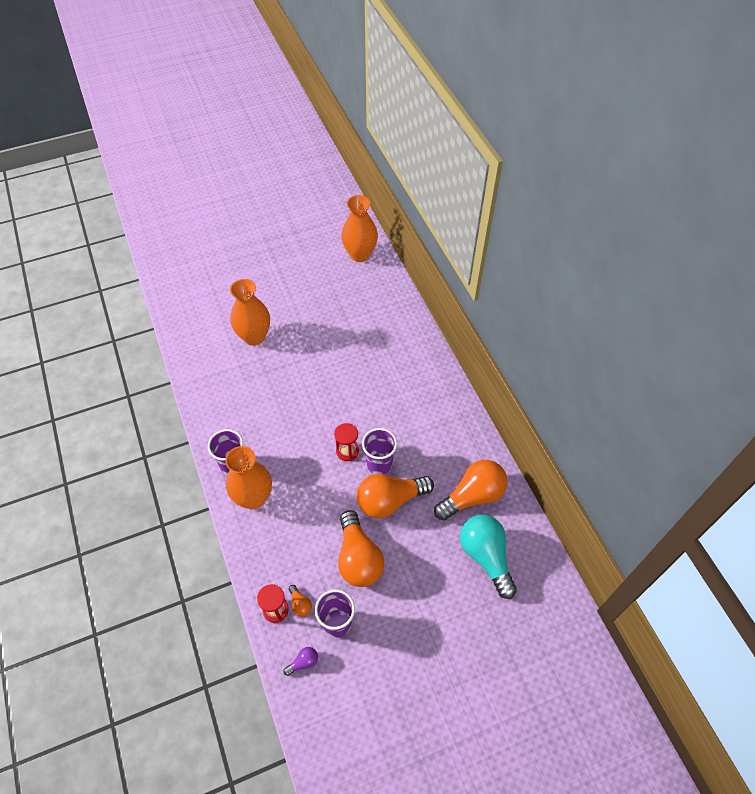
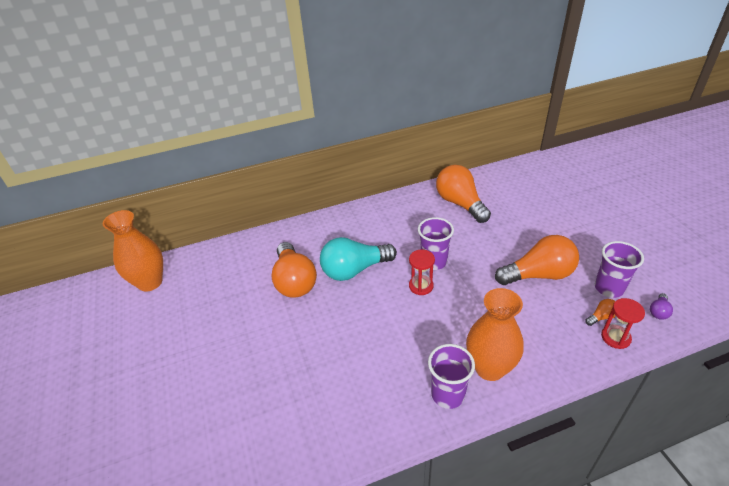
camera: 85 degrees left, 15 degrees down
orange vase [230,279,270,346] -> none
purple light bulb [284,647,318,676] -> purple light bulb turned 120 degrees counterclockwise [650,293,673,320]
orange light bulb [357,474,434,518] -> orange light bulb moved to [271,242,317,298]
turquoise light bulb [460,515,517,599] -> turquoise light bulb moved to [320,237,397,281]

